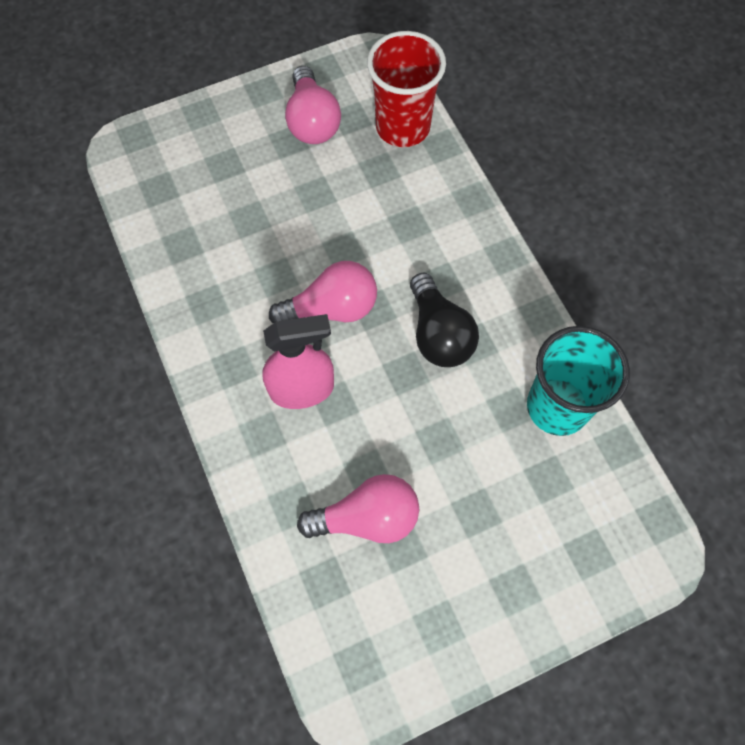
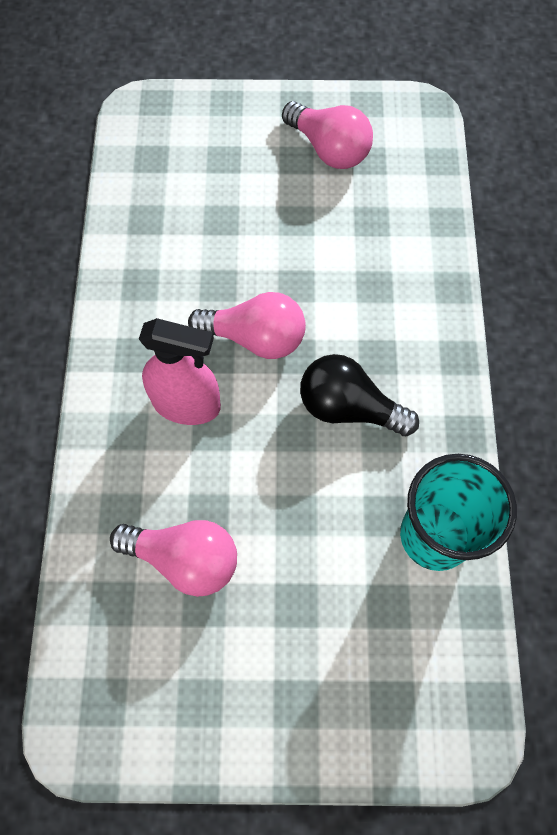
camera: 25 degrees right, 0 degrees up
pink light bulb [285,66,341,144] -> pink light bulb turned 60 degrees counterclockwise [282,101,373,169]
red cup [367,31,446,147] -> none
black light bulb [410,273,479,367] -> black light bulb turned 105 degrees clockwise [300,354,419,436]

